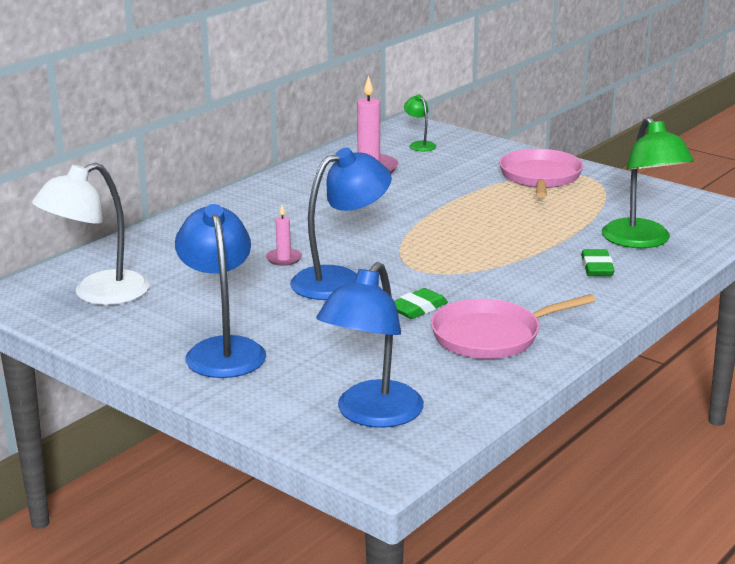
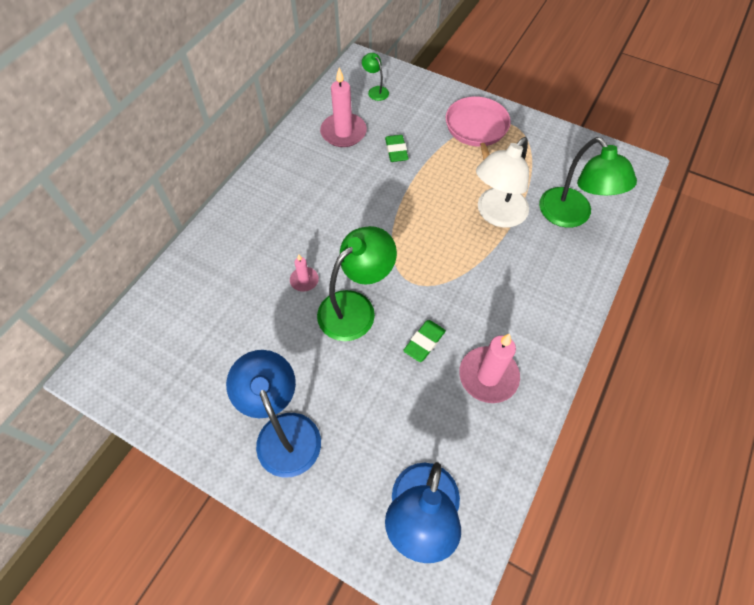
camera: 10 degrees left, 35 degrees up
white lamp [32,162,149,305] -> white lamp moved to [476,137,529,227]
blue lamp [290,148,392,300] -> green lamp [317,226,397,341]
pink pan [431,294,596,359] -> pink candle [459,334,520,403]
green eraser [581,249,615,276] -> green eraser moved to [385,135,409,162]

